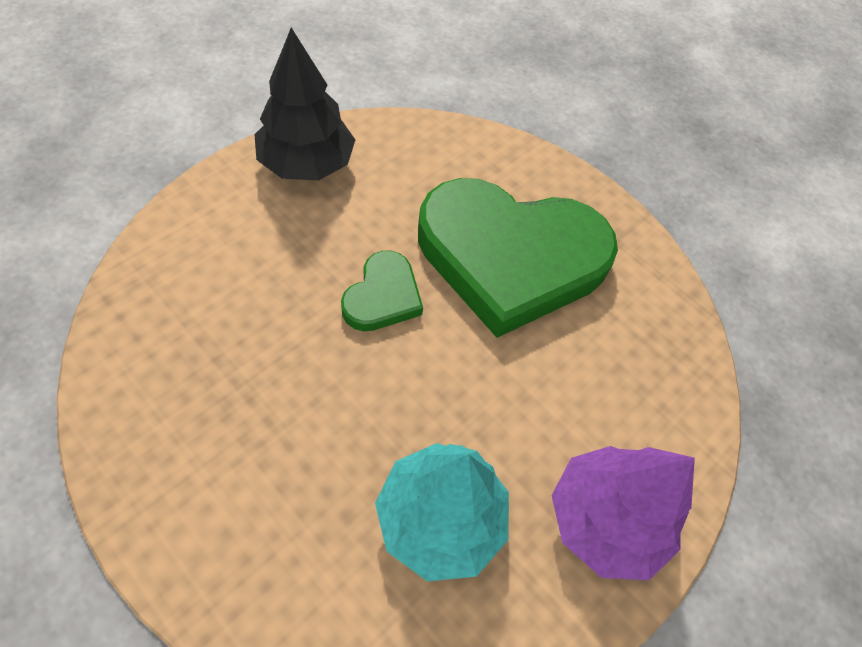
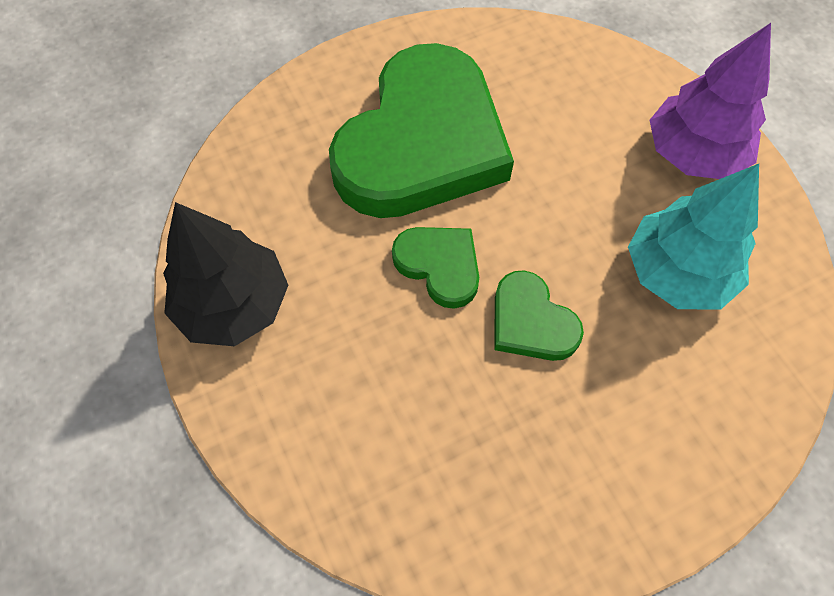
camera: 65 degrees left, 5 degrees up
none -> green heart [494,270,584,361]

